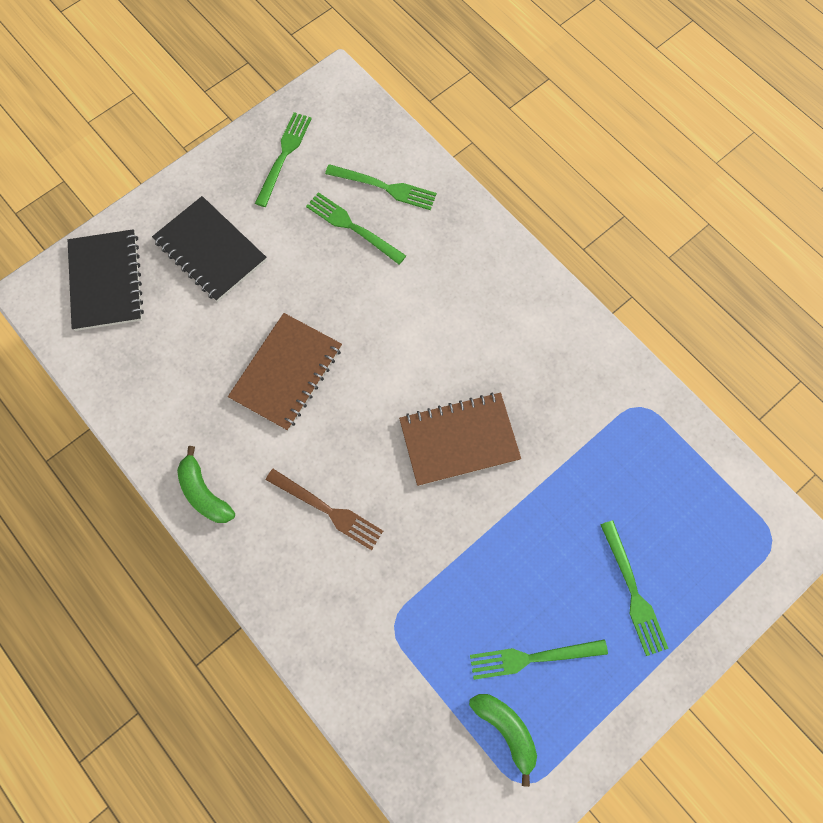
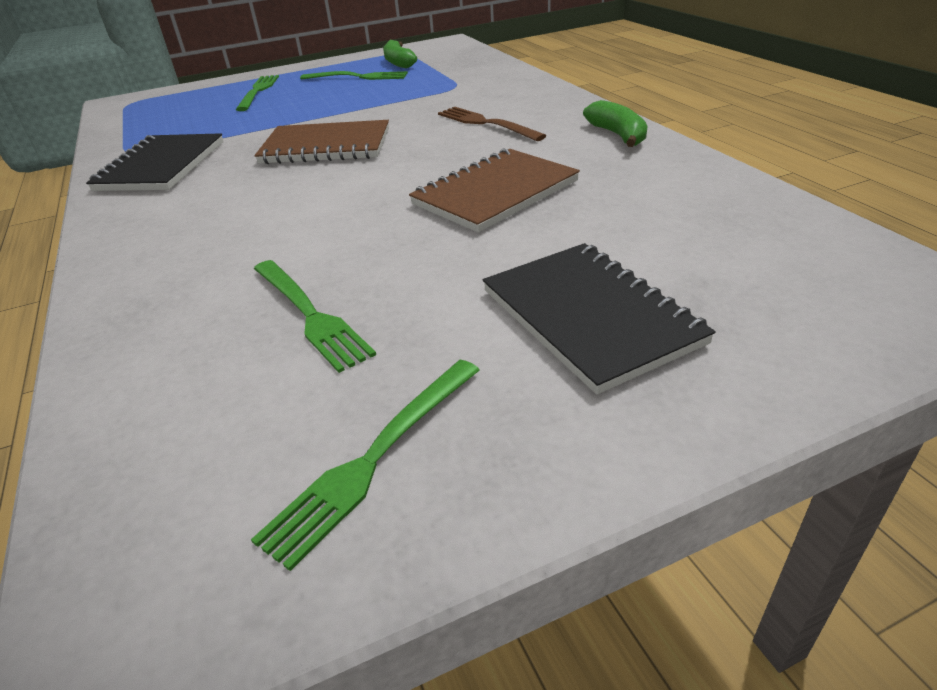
camera: 160 degrees left, 35 degrees down
black notebook [68,229,144,331] -> black notebook moved to [86,133,223,191]
green fork [325,164,437,210] -> none

